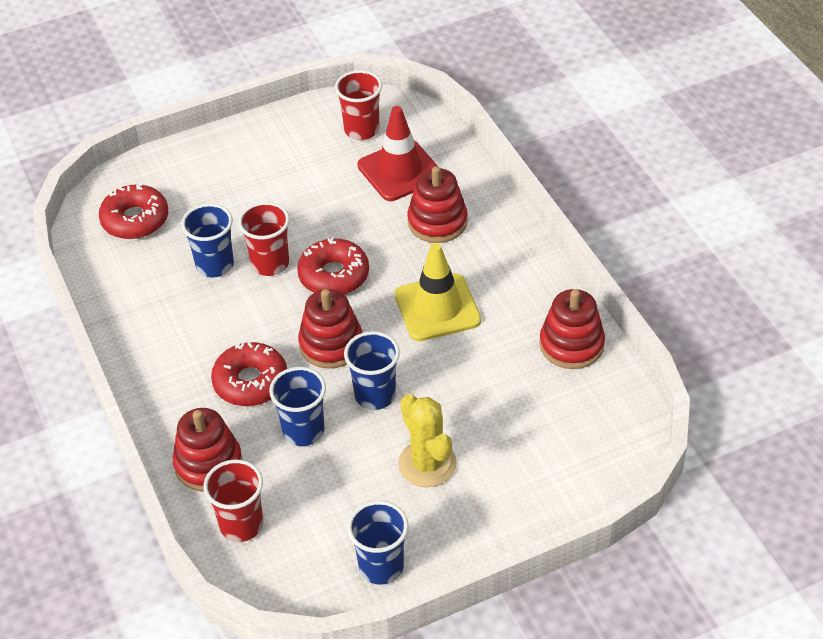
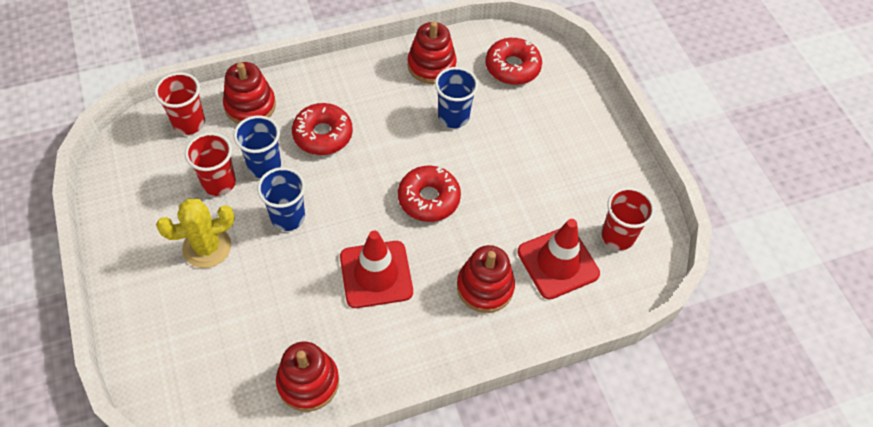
camera: 90 degrees right, 10 degrees up
red cup [238,202,290,276] -> red cup moved to [185,132,236,196]
red stacking toy [298,289,362,369] -> red stacking toy moved to [408,21,457,84]
blue cup [347,501,408,585] -> none
yellow traffic cone [395,243,481,341] -> red traffic cone [340,231,413,308]

